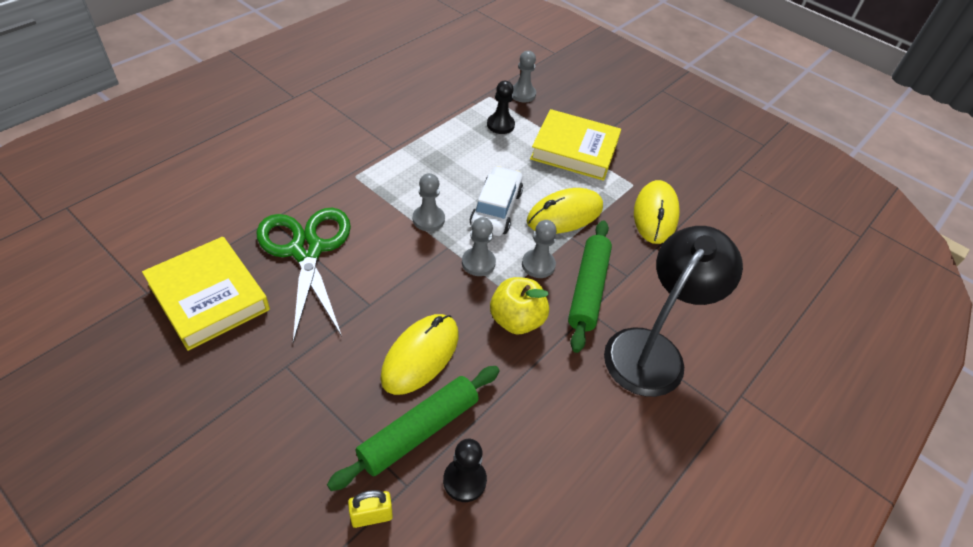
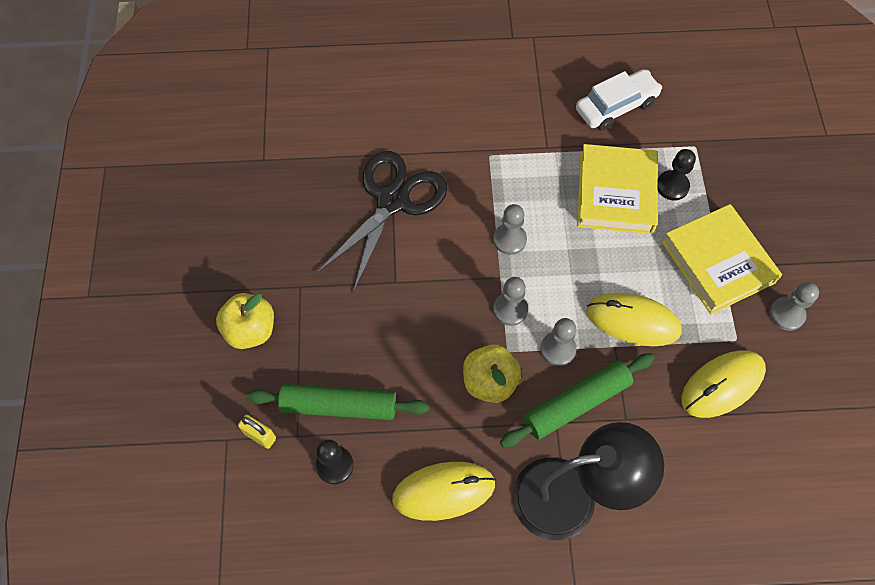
camera: 50 degrees right, 15 degrees up
yellow book [142,237,270,351] -> yellow book moved to [577,144,657,234]
green scissors [257,208,351,343] -> black scissors [317,151,448,293]
yellow mouse [380,314,459,395] -> yellow mouse moved to [392,462,496,521]
white car [470,166,523,236] -> white car moved to [576,69,662,130]
grey pawn [513,51,536,102] -> grey pawn moved to [769,282,819,331]
none -> yellow apple [216,293,274,349]

